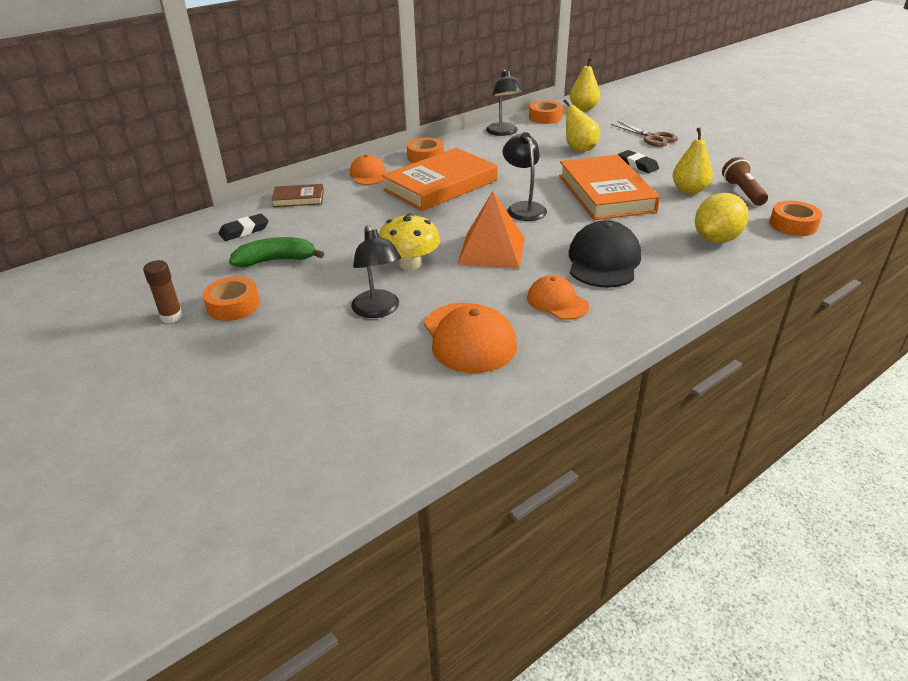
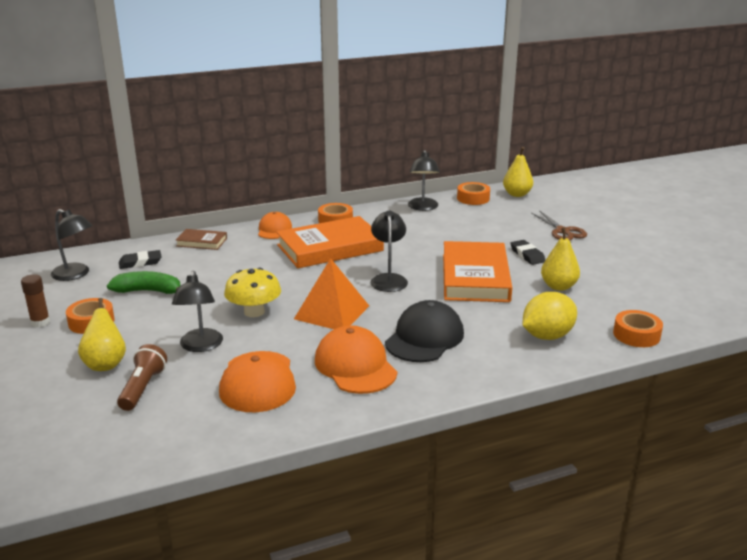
camera: 15 degrees right, 10 degrees down
orange cap [527,275,589,320] -> orange cap [315,325,397,394], size x1.60
yellow pear [563,99,600,152] -> yellow pear moved to [78,298,126,371]
brown flashlight [722,157,768,206] -> brown flashlight moved to [117,344,167,411]
none -> black lamp [51,209,93,281]

